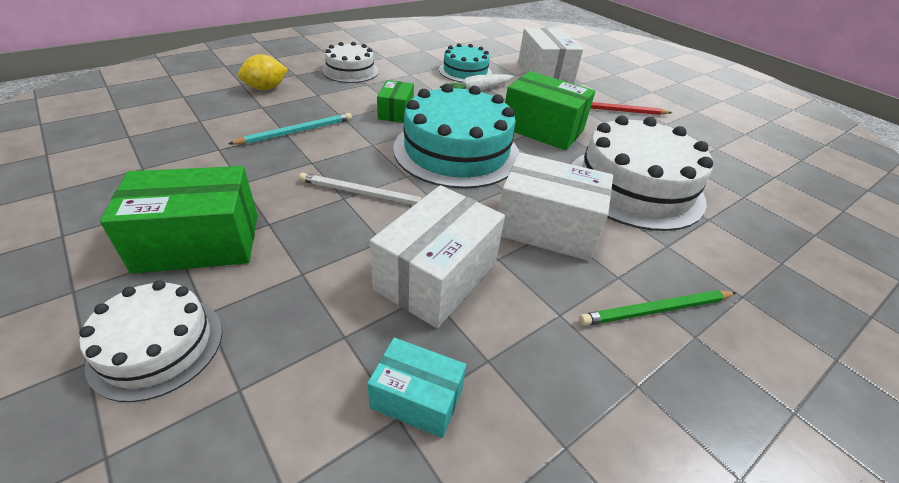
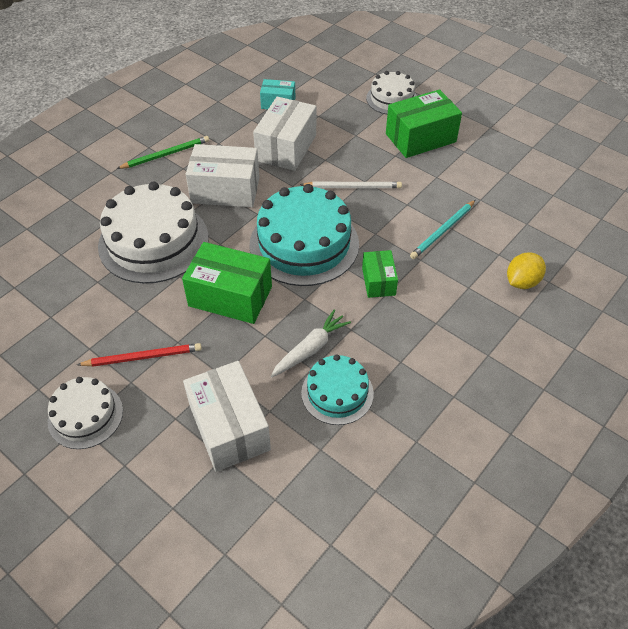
camera: 170 degrees right, 10 degrees up
white cake [322,42,379,83] -> white cake moved to [48,377,123,449]

